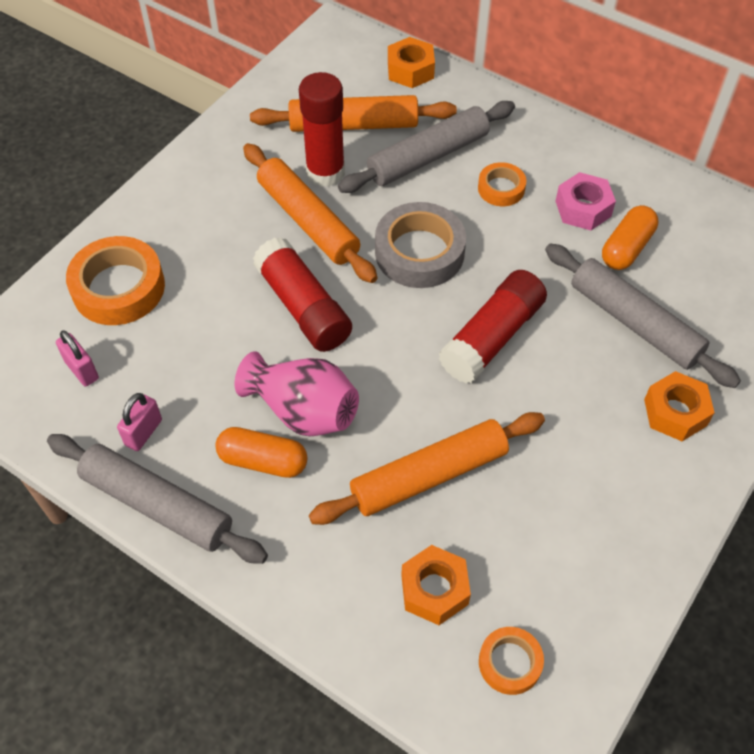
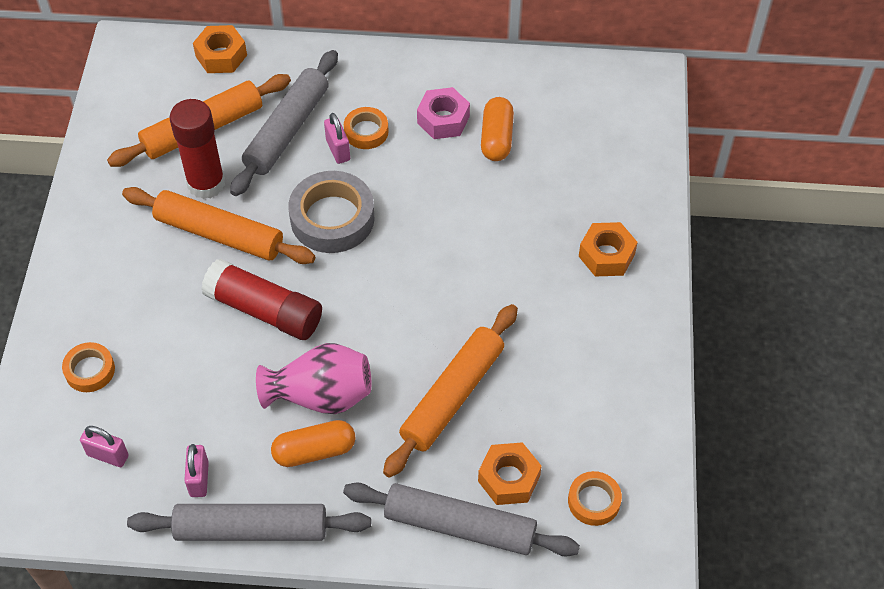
camera: 30 degrees left, 0 degrees up
orange tape [66,236,165,325] -> orange tape [62,342,115,392], size x0.55
red glue stick [439,270,547,384] -> none
grey rolling pin [545,243,741,388] -> grey rolling pin moved to [343,483,580,557]
none -> pink padlock [324,113,350,164]

